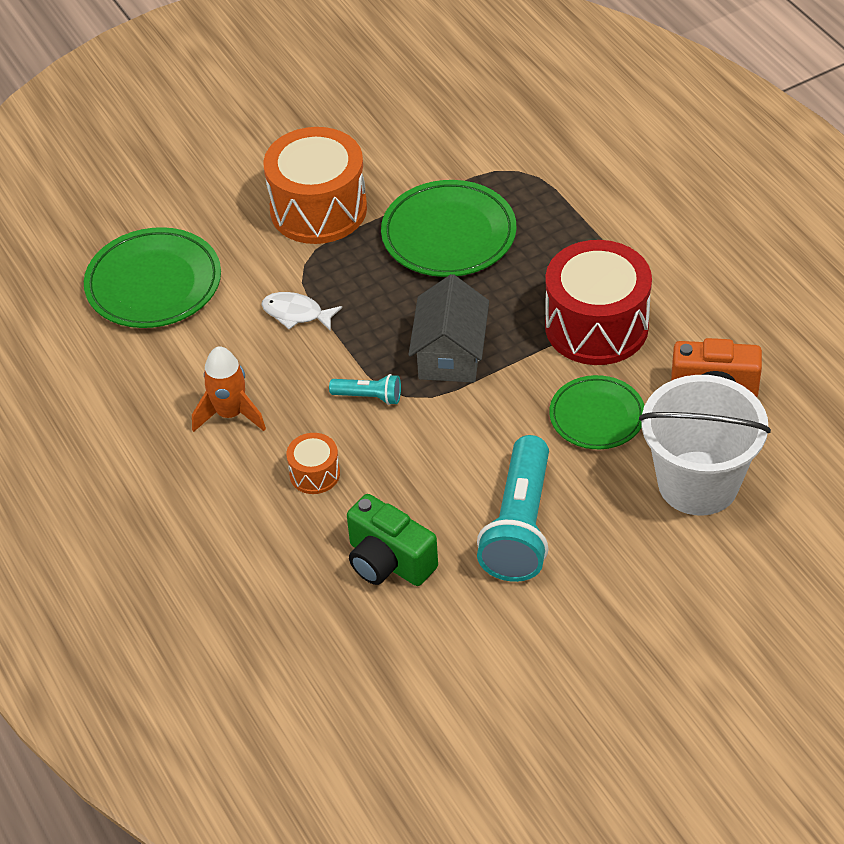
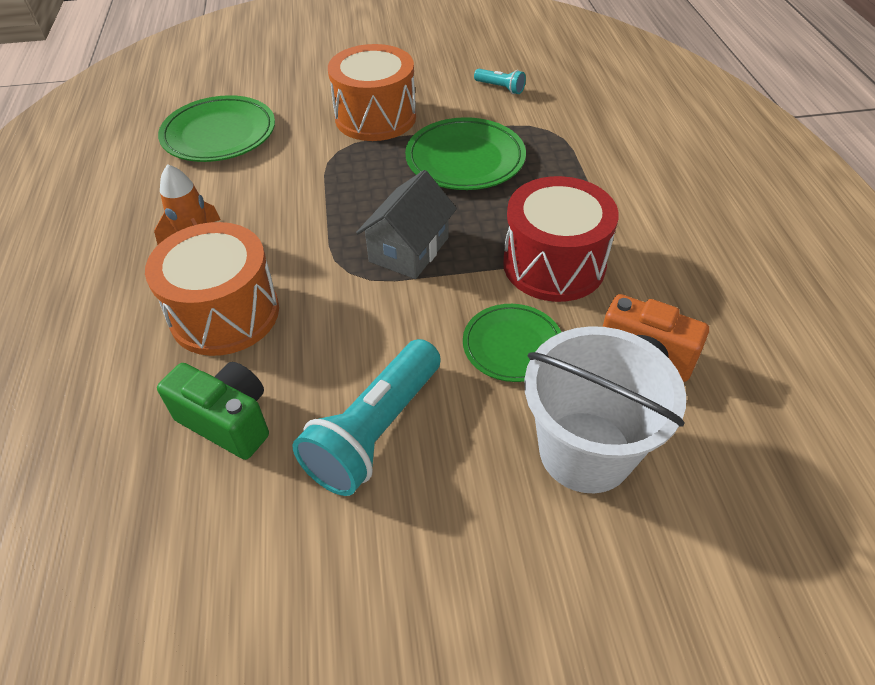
camera: 20 degrees right, 0 degrees up
white fish [262,292,342,331] -> none
orange drum [286,433,340,494] -> orange drum [145,222,279,356], size x2.16
turquoise flashlight [329,374,401,405] -> turquoise flashlight moved to [474,69,526,94]
green camera [347,494,438,586] -> green camera turned 150 degrees clockwise [157,362,269,460]

